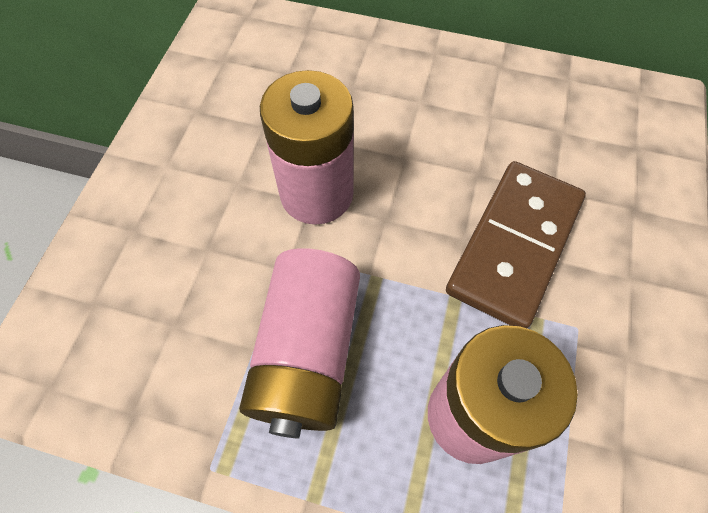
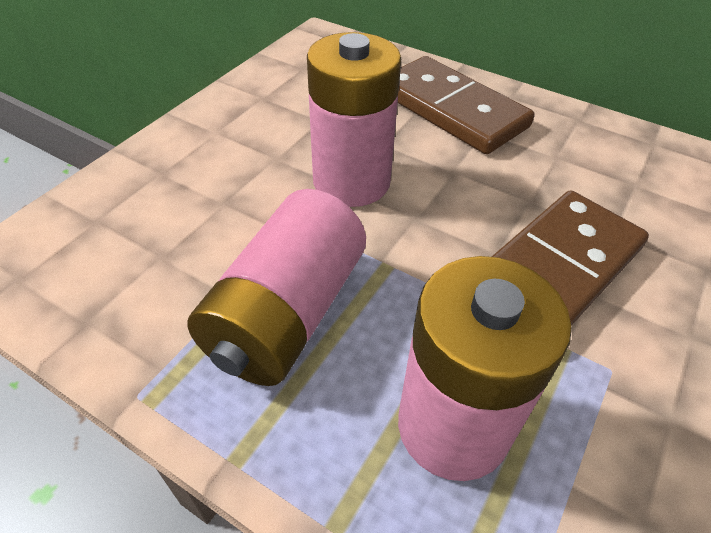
camera: 15 degrees right, 15 degrees down
none -> brown domino [398,56,534,154]

